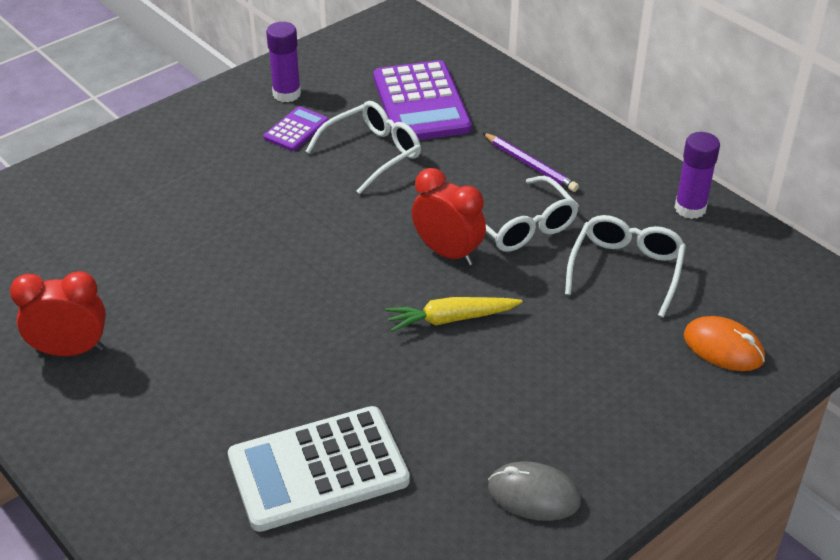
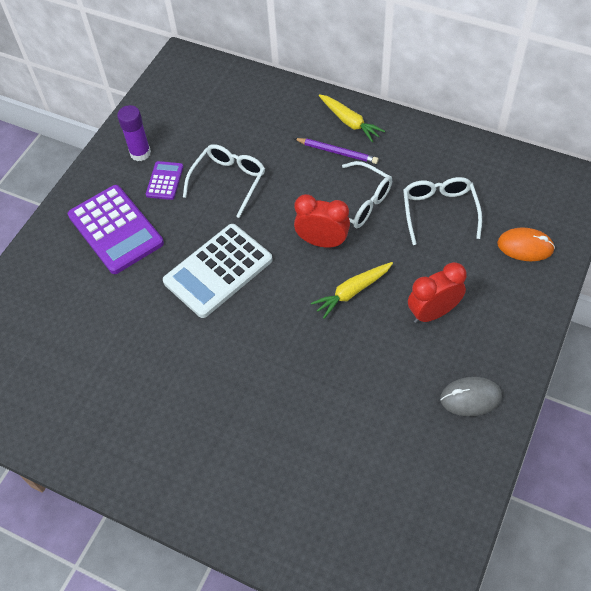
camera: 20 degrees left, 15 degrees up
red clock [10,271,106,356] -> red clock moved to [408,262,467,323]
white calculator [228,406,410,532] -> white calculator moved to [163,224,273,318]
purple calculator [373,60,472,140] -> purple calculator moved to [68,185,164,274]
purple glue stick [674,132,720,219] -> none
none -> yellow carrot [319,94,385,142]

